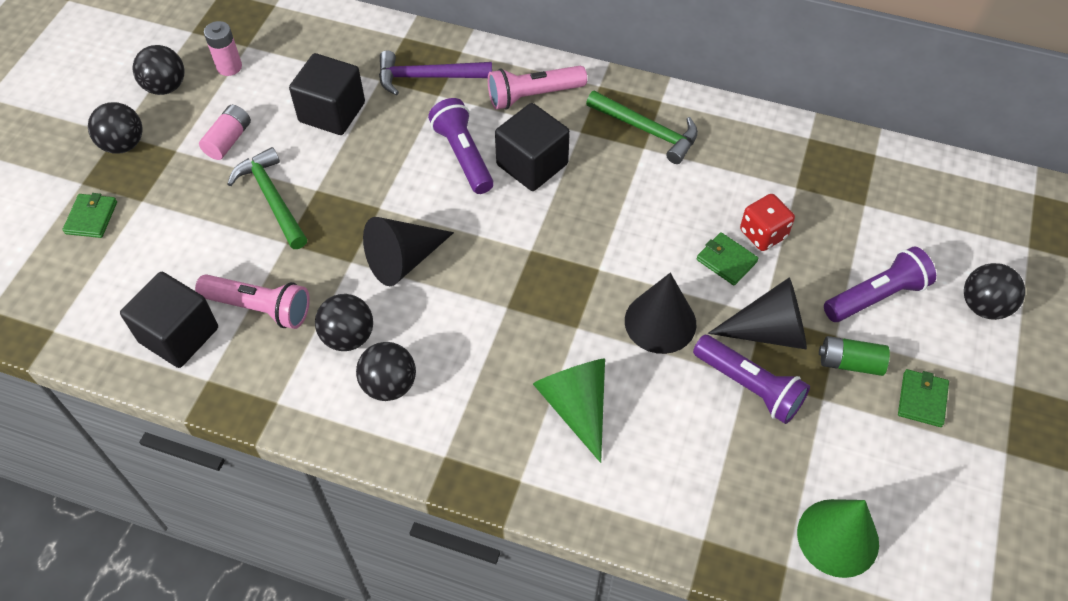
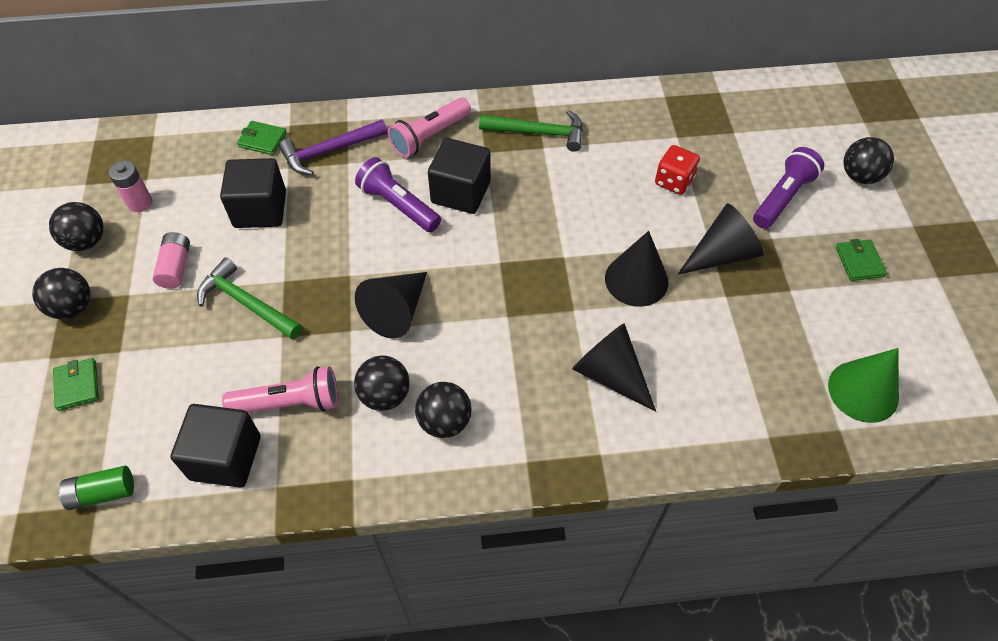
camera: 25 degrees left, 0 degrees up
green cone [533,359,605,463] -> black cone [572,323,656,411]
purple flashlight [693,335,810,424] -> none
green wallet [697,232,759,286] -> green wallet moved to [237,121,287,155]
green battery [819,336,890,376] -> green battery moved to [59,466,134,510]

